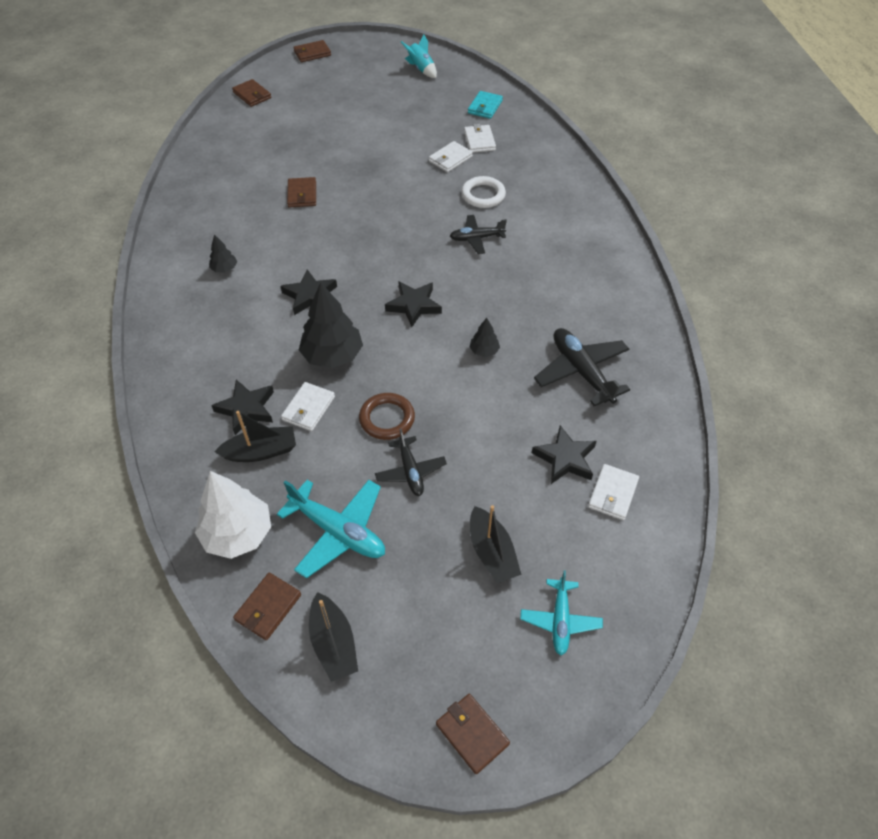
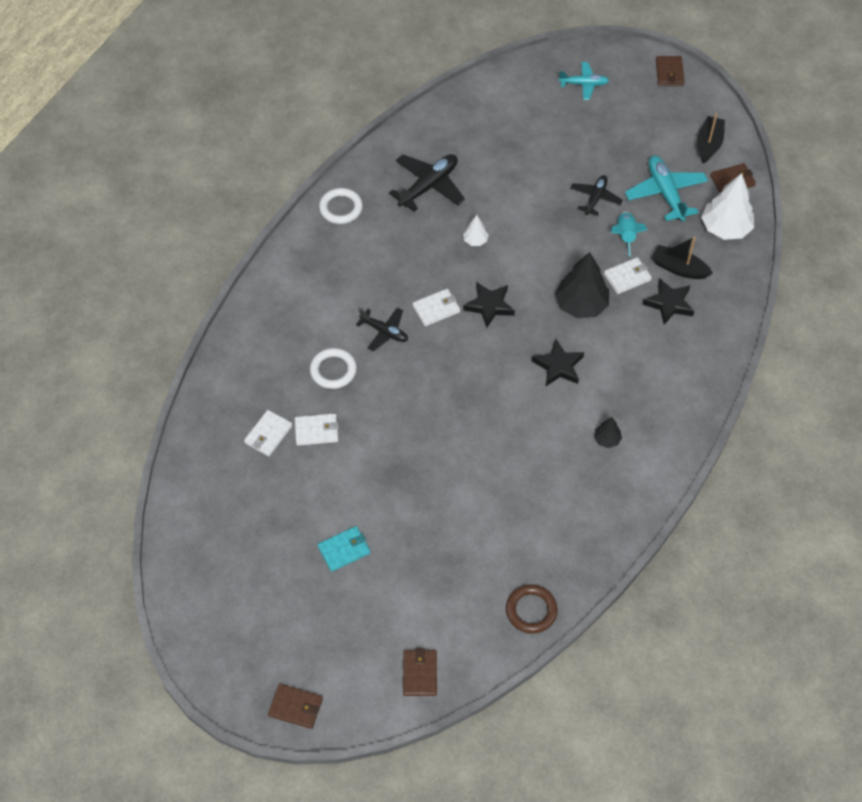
camera: 140 degrees left, 5 degrees up
brown wallet [287,177,316,207] -> none
brown ring [359,393,415,440] -> brown ring moved to [506,584,558,634]
turquoise rocket [401,35,437,78] -> turquoise rocket moved to [611,211,647,257]
turquoise wallet [468,91,503,119] -> turquoise wallet moved to [318,526,370,572]
black tree [470,318,500,357] -> white tree [463,215,489,246]
black boat [470,505,521,583] -> none
turquoise plane [520,570,603,655] -> turquoise plane turned 45 degrees clockwise [559,62,609,100]
black star [532,425,596,484] -> none
black plane [534,328,630,406] -> black plane turned 150 degrees counterclockwise [389,154,465,212]
white wallet [588,464,639,520] -> white wallet moved to [413,289,460,326]
none -> white ring [319,188,363,224]

